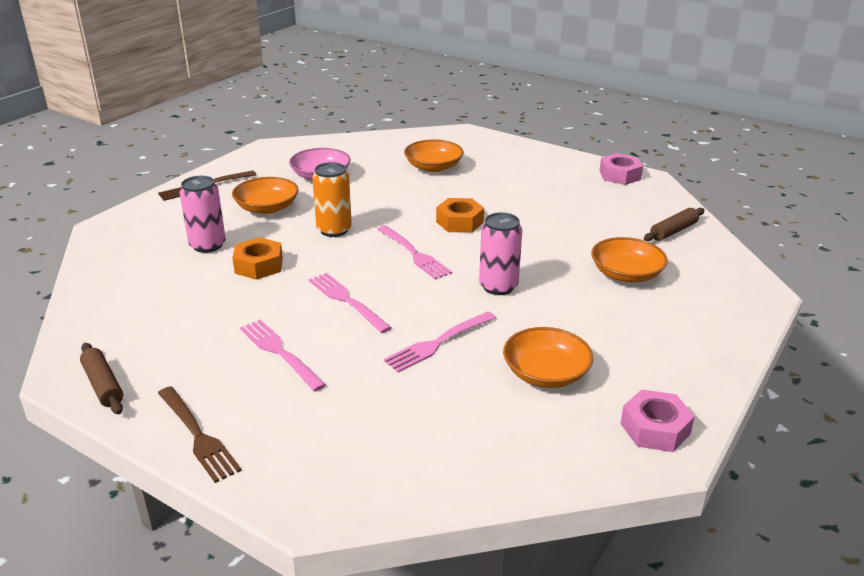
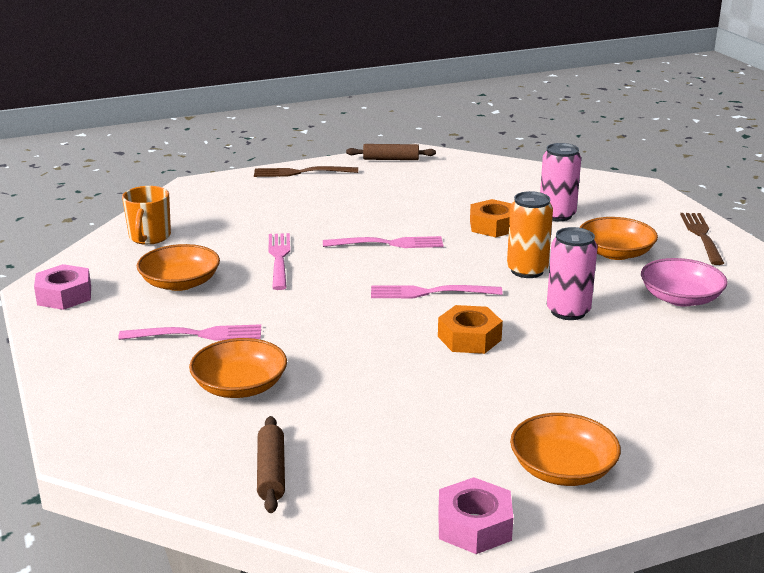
camera: 125 degrees right, 5 degrees down
pink fork [240,320,326,392] -> pink fork moved to [118,324,261,341]
orange bowl [404,140,464,172] -> orange bowl moved to [510,413,621,486]
pink can [479,212,522,295] -> pink can moved to [547,227,598,320]
none -> orange mug [122,186,171,245]

